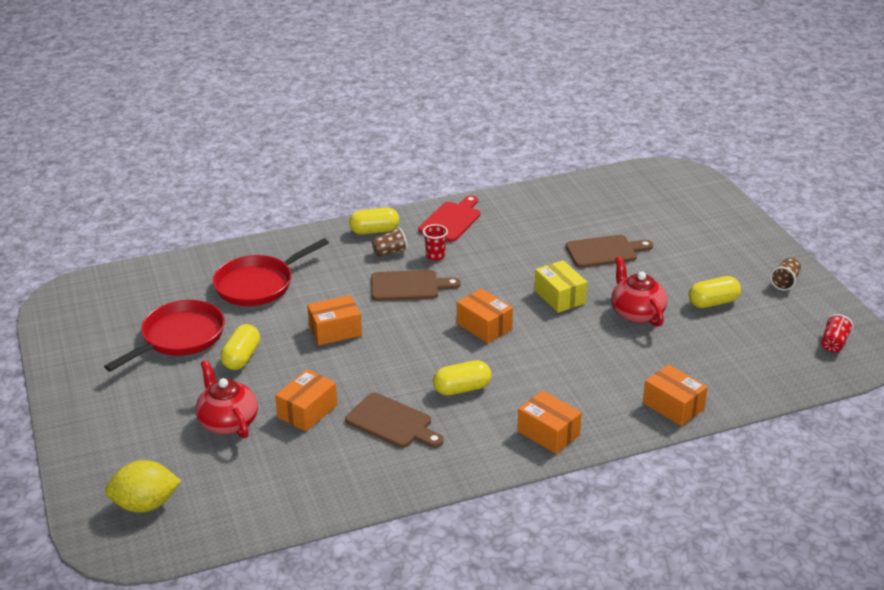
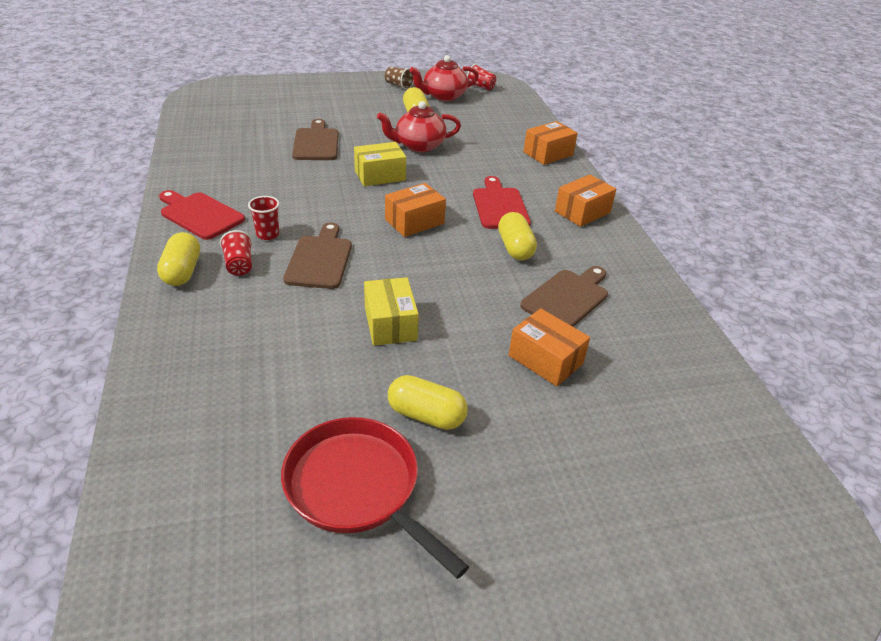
camera: 85 degrees left, 5 degrees up
yellow lemon [105,460,181,513] -> none
red teapot [195,360,258,439] -> red teapot moved to [409,55,479,101]
red pan [212,238,329,306] -> none
orange box [307,295,362,345] -> yellow box [364,277,419,345]
brown cup [372,227,408,257] -> red cup [220,230,253,275]
none -> red cutting board [473,176,531,229]

